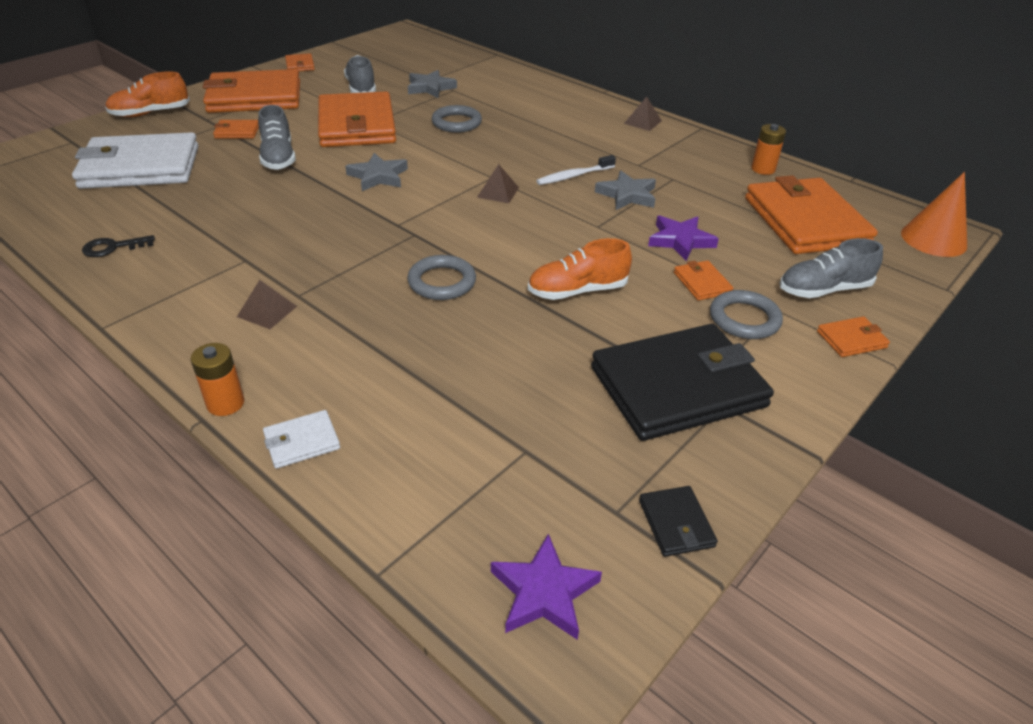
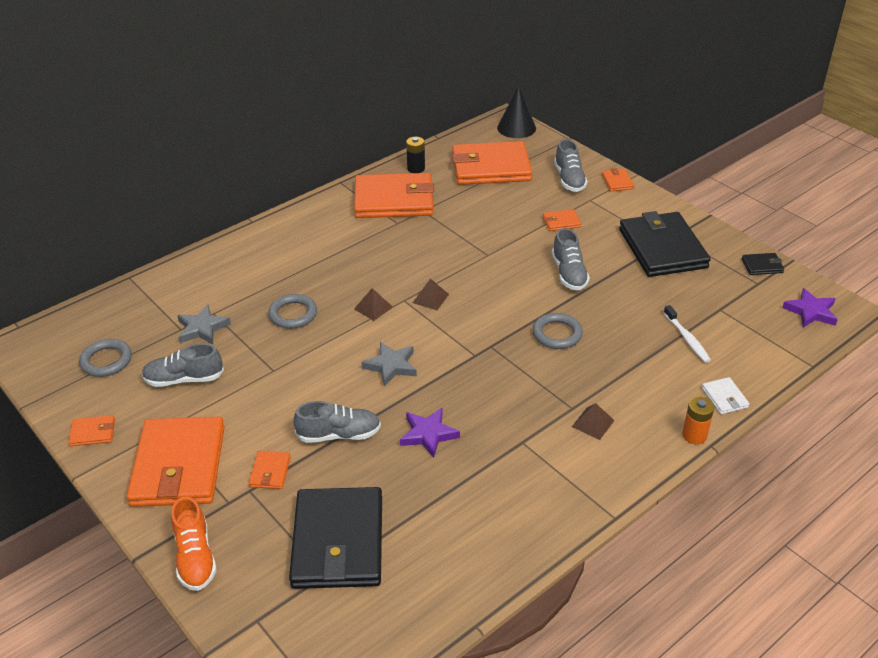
camera: 80 degrees left, 0 degrees up
white wallet [72,132,199,189] -> black wallet [289,487,382,589]
black key [82,235,155,257] -> none
orange wallet [318,92,396,147] -> orange wallet moved to [354,173,434,218]
orange shoe [528,238,632,300] -> grey shoe [552,228,590,291]
white toothbrush [536,155,616,185] -> white toothbrush moved to [664,305,711,363]
grey star [595,170,656,210] -> none
brown pyramid [624,96,662,131] -> brown pyramid moved to [354,288,393,321]
purple star [648,216,719,261] -> purple star moved to [400,408,460,458]
grey ring [710,290,783,339] -> grey ring moved to [79,339,132,377]
orange battery [751,124,786,175] -> black battery [406,137,425,173]
orange cone [901,172,967,257] -> black cone [497,86,536,138]

